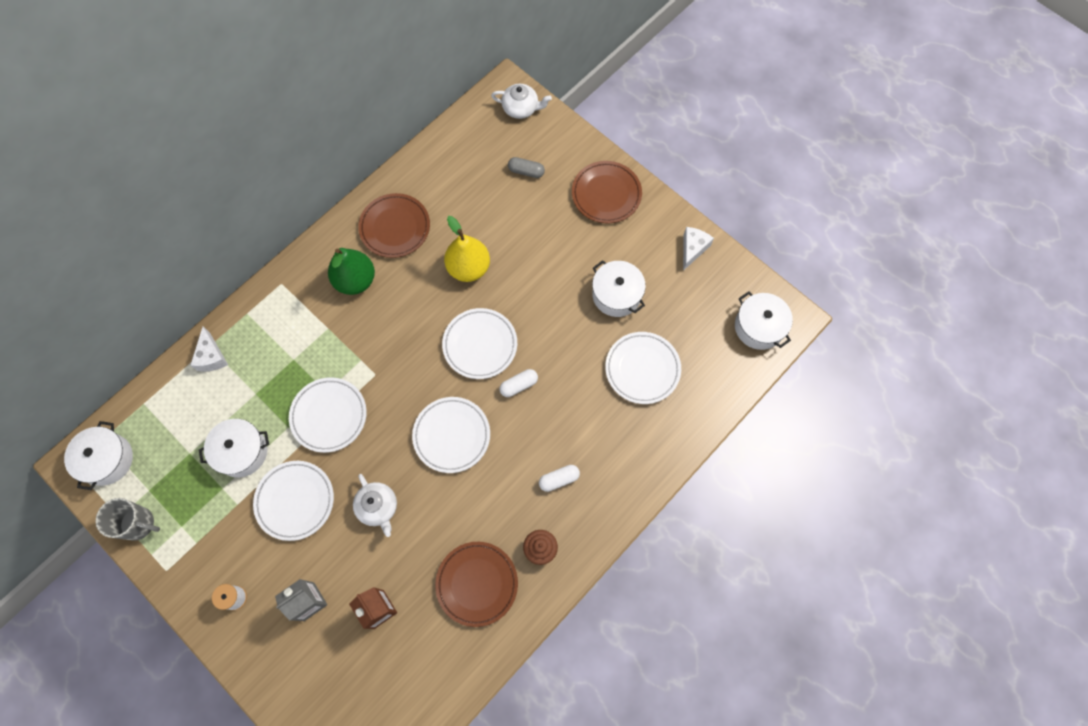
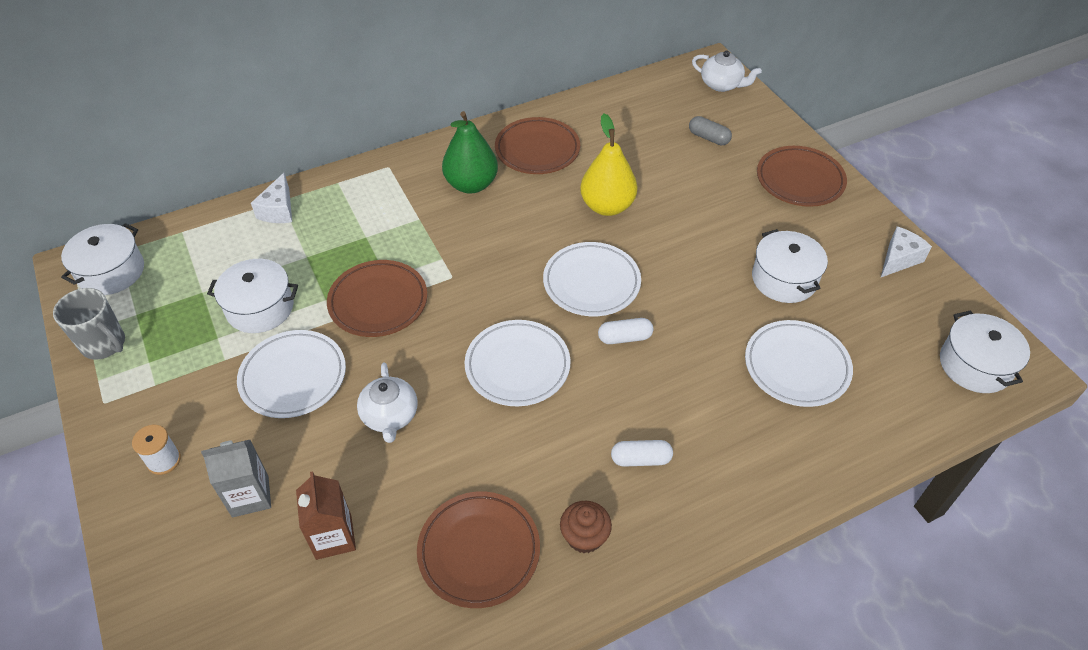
camera: 20 degrees right, 20 degrees down
white plate [289,377,367,453] -> brown plate [327,260,428,337]

